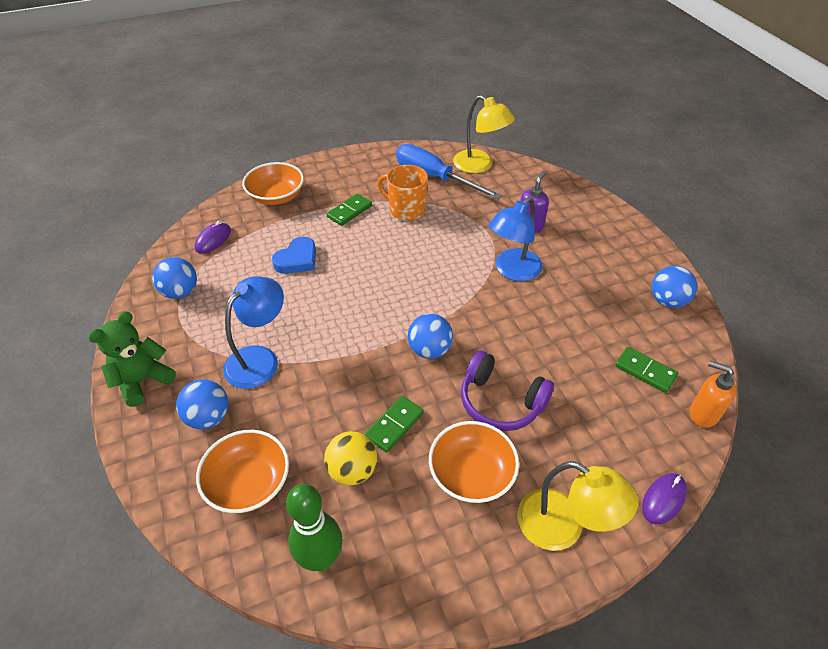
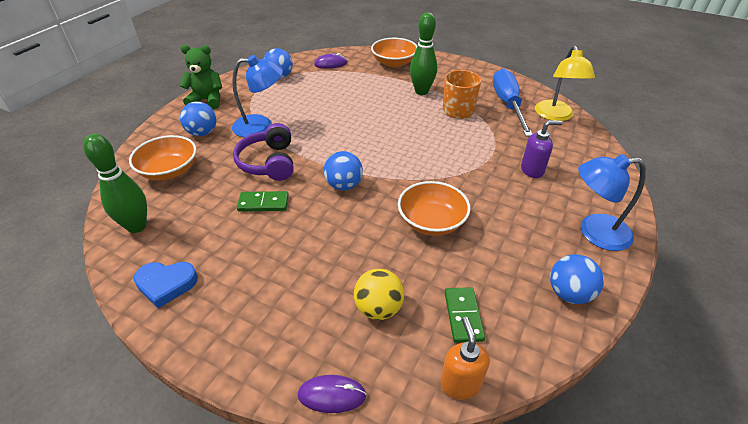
camera: 50 degrees right, 5 degrees down
blue heart [272,237,316,274] -> blue heart moved to [133,262,198,308]
yellow ball [324,431,377,485] -> yellow ball moved to [354,269,404,320]
green domino [327,194,372,226] -> green bowling pin [410,12,437,95]
orange bowl [429,421,519,503] -> orange bowl moved to [398,181,470,236]
purple headphones [461,350,554,431] -> purple headphones moved to [233,123,294,181]
blue lamp [488,197,543,281] -> blue lamp moved to [578,154,646,251]
yellow lamp [517,461,638,551] -> none

